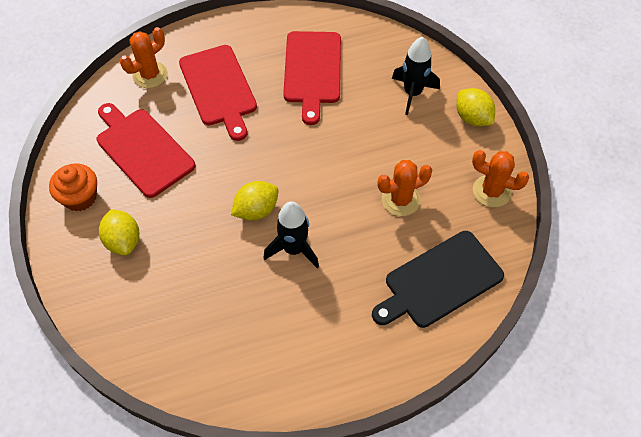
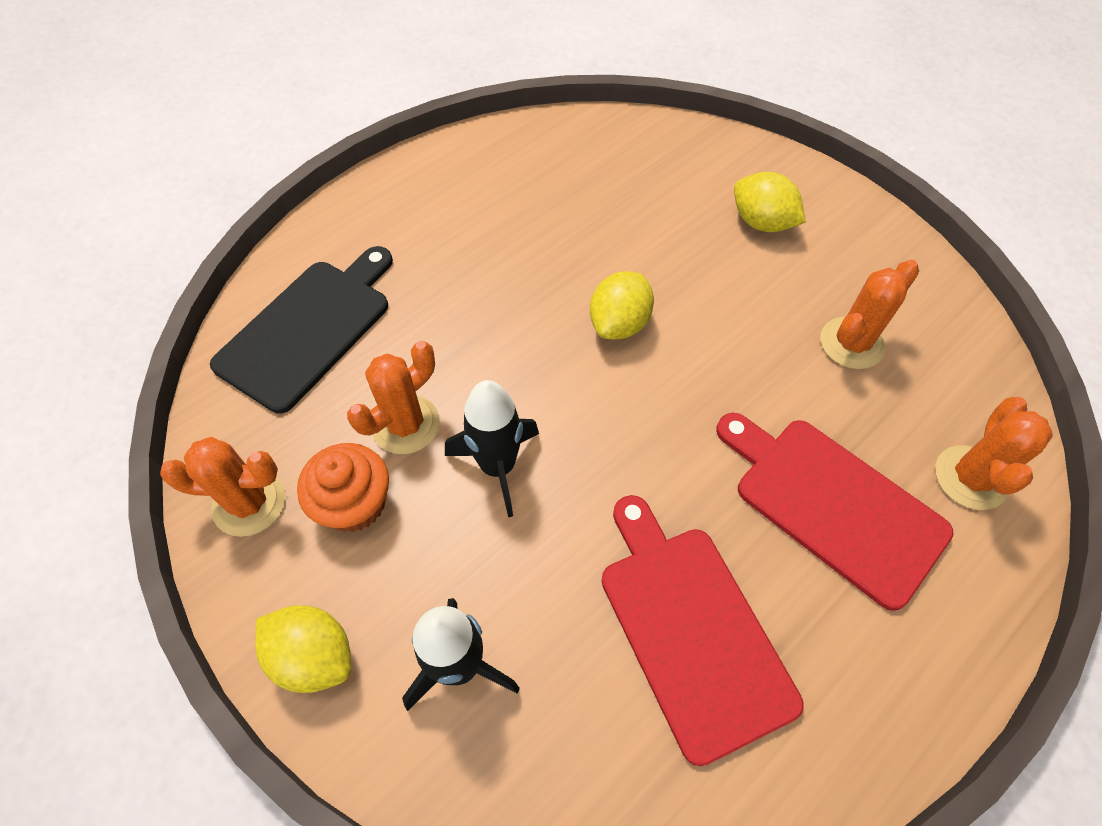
camera: 155 degrees right, 0 degrees up
orange cupcake [49,163,97,211] -> orange cupcake moved to [297,443,389,532]
red cutting board [97,103,196,198] -> orange cactus [821,260,919,369]
black rocket [263,201,319,269] -> black rocket moved to [445,380,539,517]

